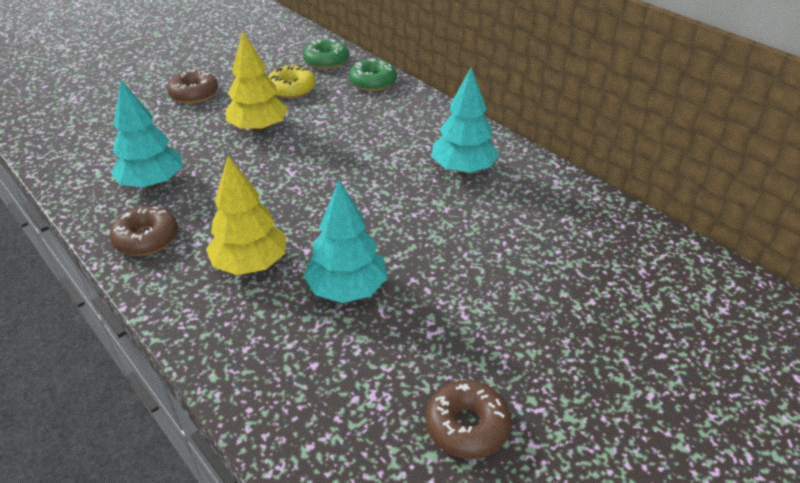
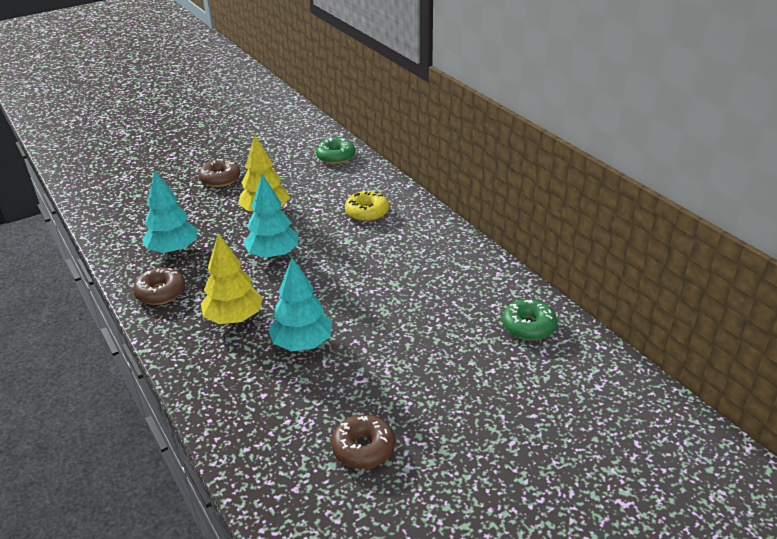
camera: 10 degrees right, 5 degrees down
yellow donut [268,66,316,98] -> yellow donut moved to [345,191,389,222]
green donut [349,59,397,91] -> green donut moved to [502,299,557,341]
turquoise tree [431,67,499,174] -> turquoise tree moved to [243,174,298,259]

